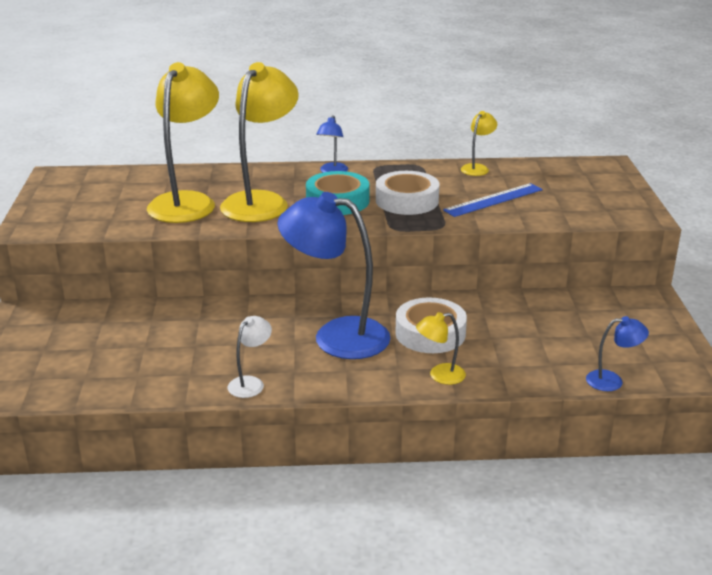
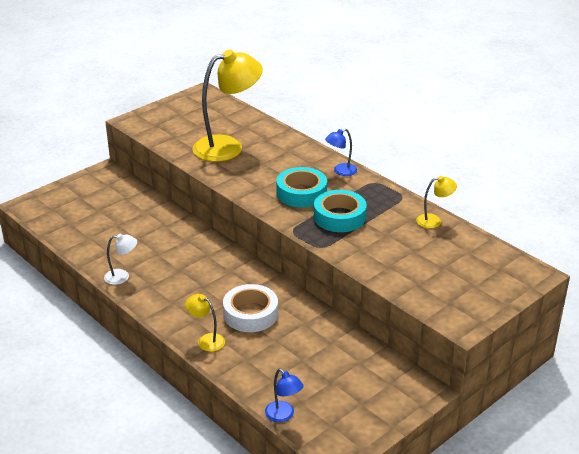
camera: 50 degrees right, 5 degrees up
yellow lamp [220,62,299,222] -> none
blue lamp [277,192,390,359] -> none
white tape [376,171,439,215] -> turquoise tape [314,190,367,232]
blue ruler [443,183,543,217] -> none

